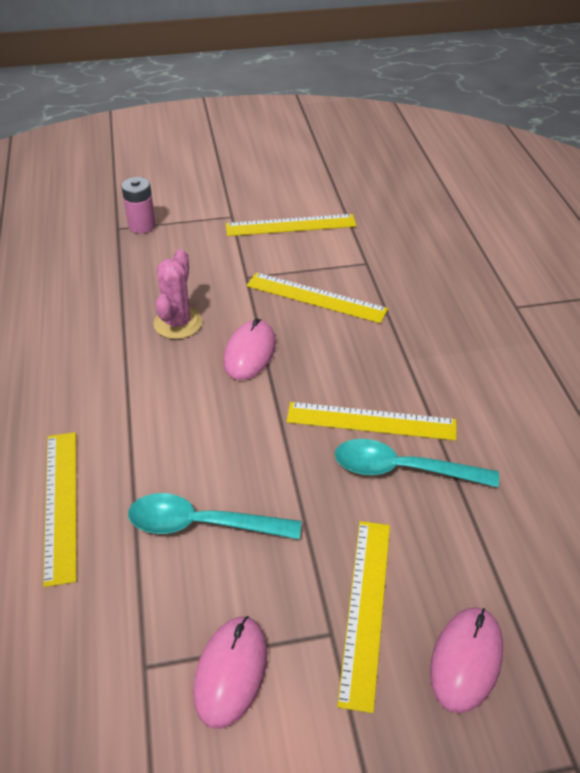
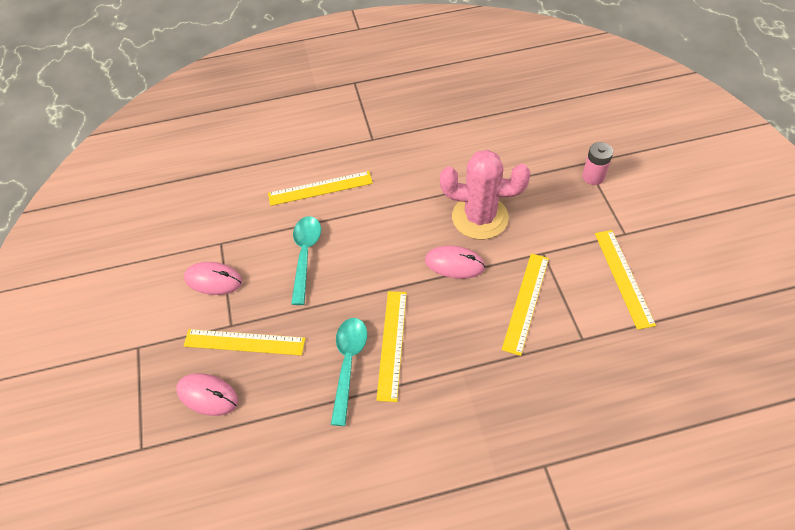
camera: 90 degrees right, 10 degrees up
pink cactus [154,249,202,339] -> pink cactus [440,150,530,239], size x1.60

